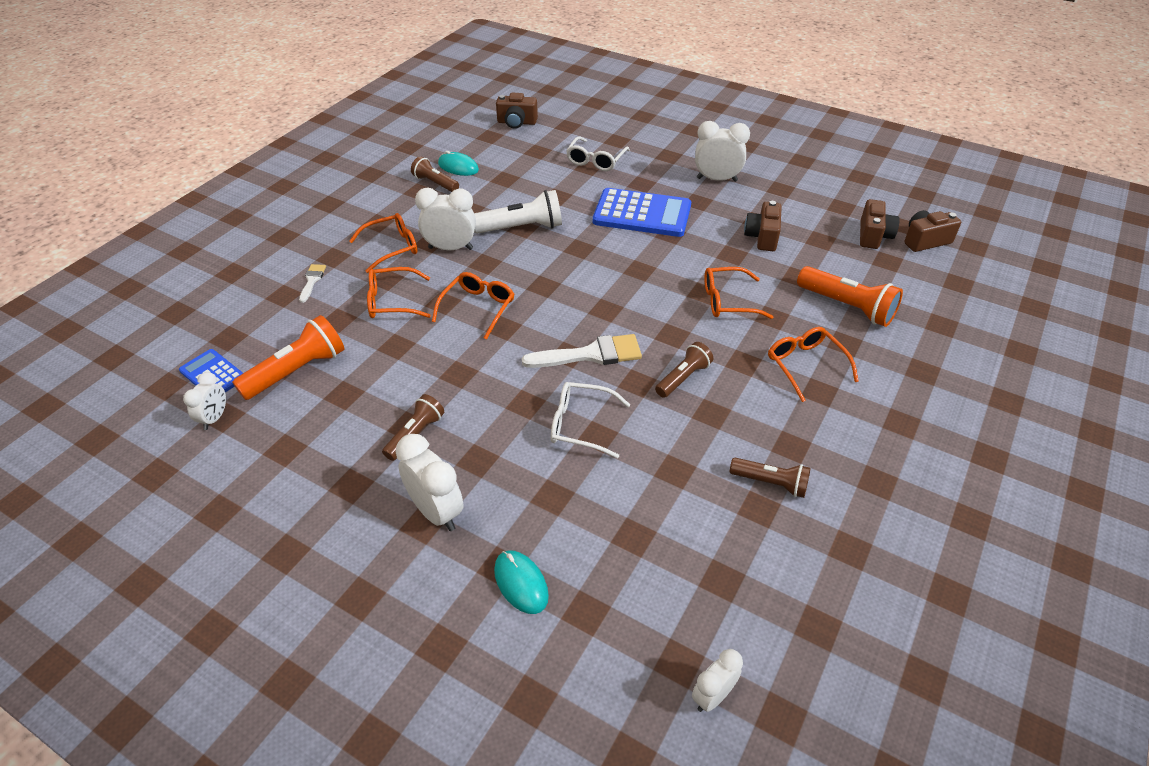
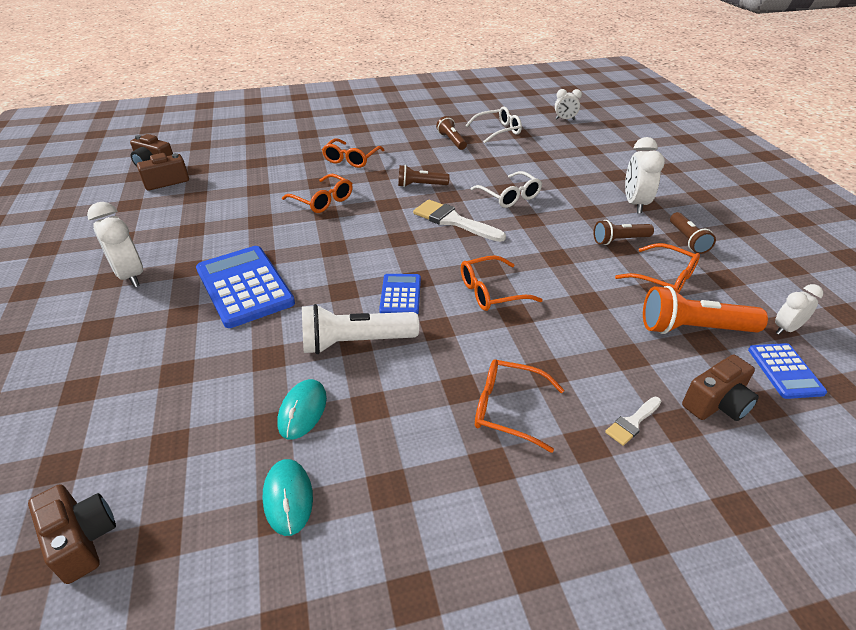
camera: 135 degrees left, 5 degrees down
orange glasses [367,267,431,318] -> orange glasses moved to [615,243,700,293]
brown flashlight [411,156,459,192] -> brown flashlight moved to [670,212,716,254]
white clock [415,188,476,250] -> none
white flashlight [474,190,562,234] -> white flashlight turned 45 degrees counterclockwise [302,304,419,354]
turquoise mouse [494,550,549,614] -> turquoise mouse moved to [278,379,327,439]
white glasses [566,136,630,171] -> white glasses moved to [465,106,522,143]
brown camera [744,201,781,251] -> brown camera moved to [682,354,759,421]
orange flashlight [797,266,903,327] -> none
none -> blue calculator [379,274,421,314]

